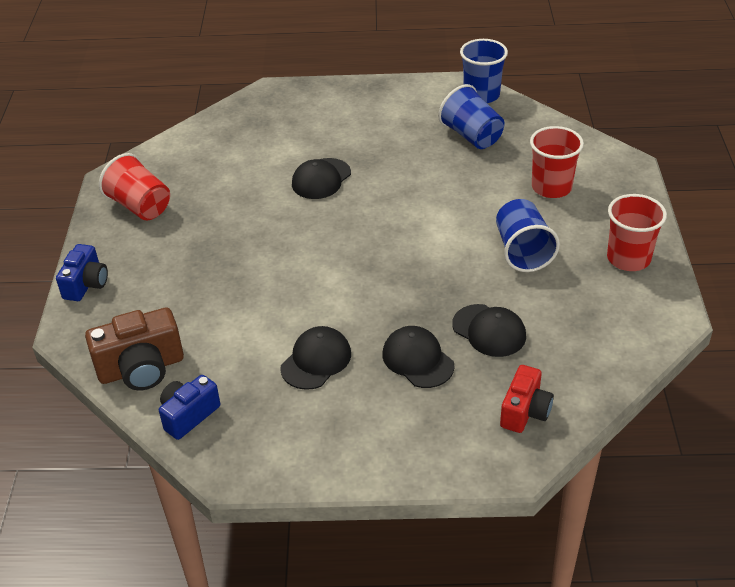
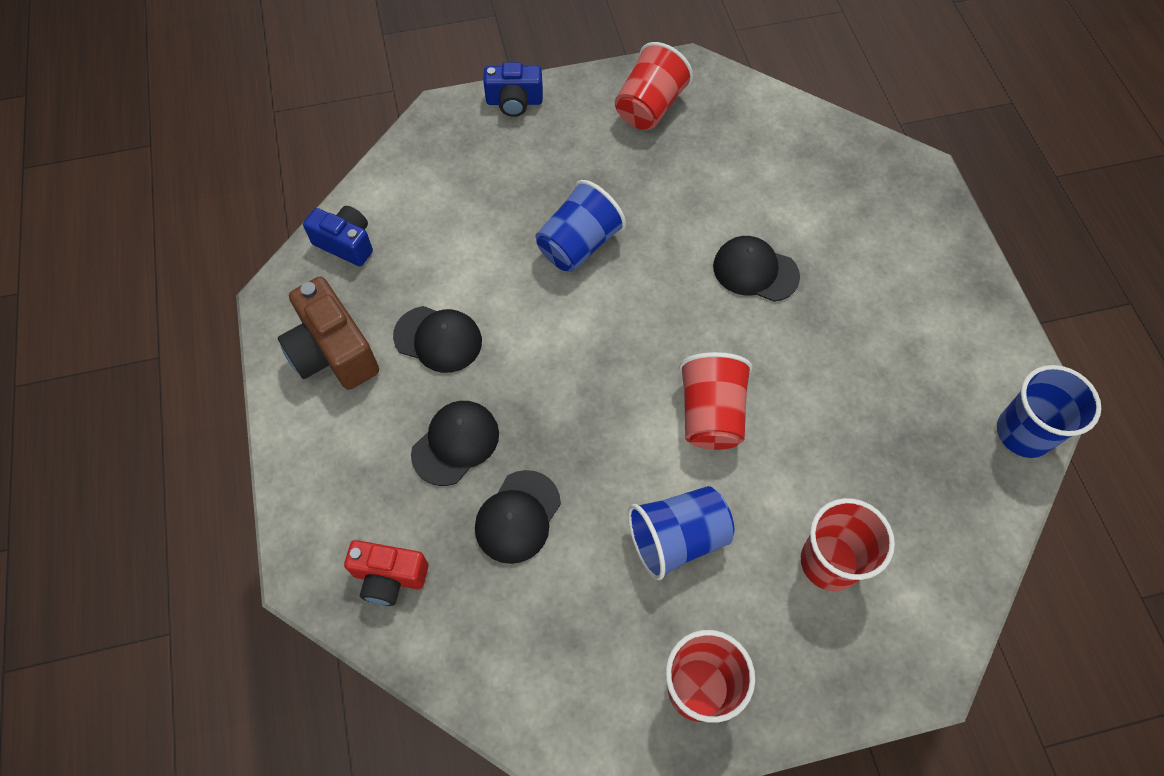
camera: 75 degrees right, 20 degrees up
brown camera [85,308,184,390] -> brown camera moved to [278,277,379,390]
blue cup [438,84,505,149] -> blue cup moved to [535,180,626,272]
none -> red cup [679,352,752,450]

